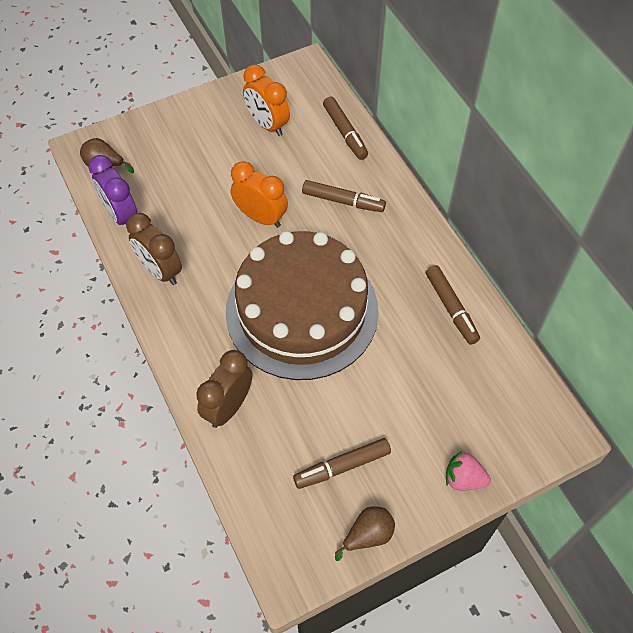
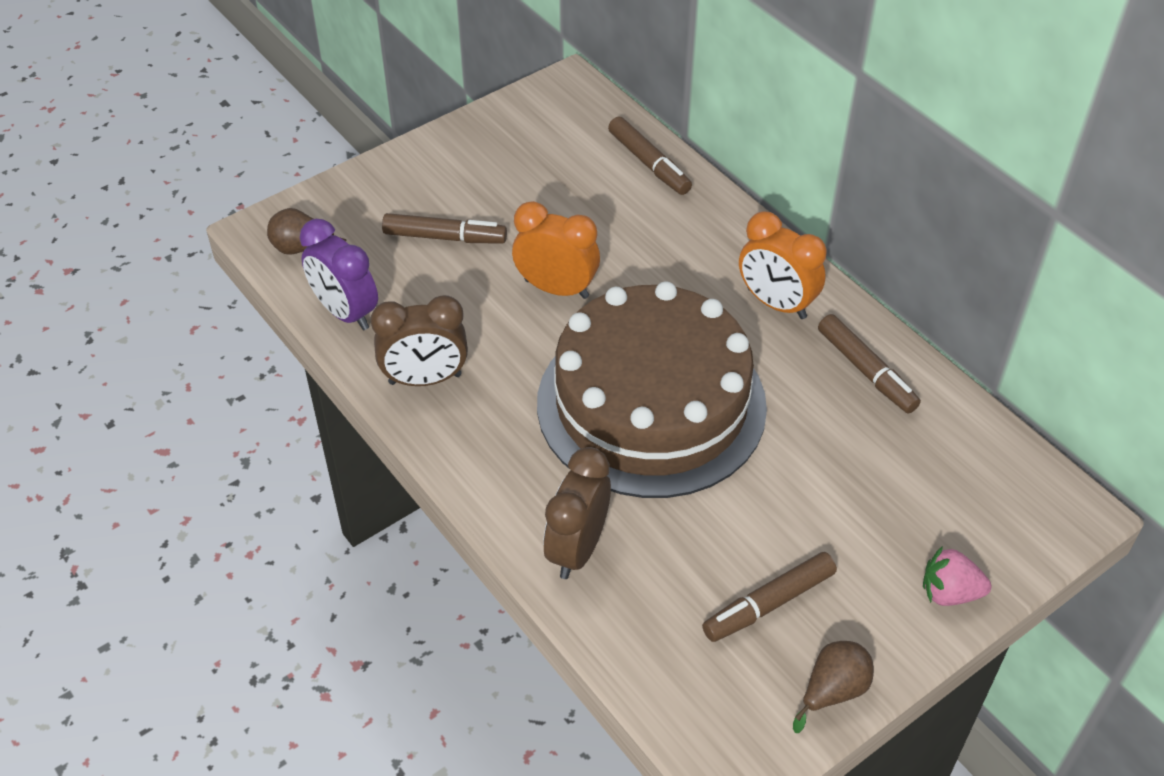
camera: 10 degrees left, 10 degrees down
brown clock [126,213,182,285] -> brown clock turned 45 degrees counterclockwise [371,295,468,386]
orange clock [243,64,290,136] -> orange clock moved to [739,212,827,319]
brown marker [302,180,386,212] -> brown marker moved to [382,213,507,244]

